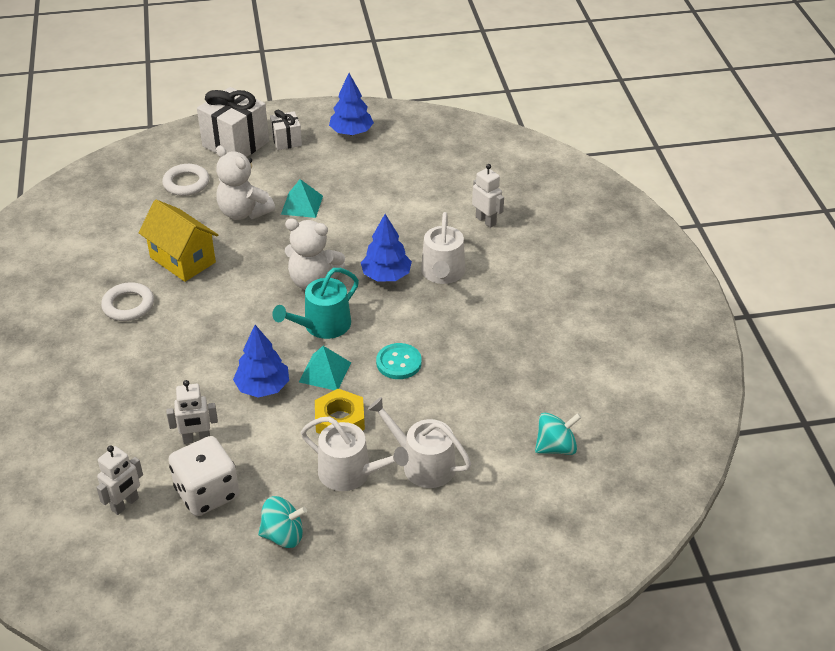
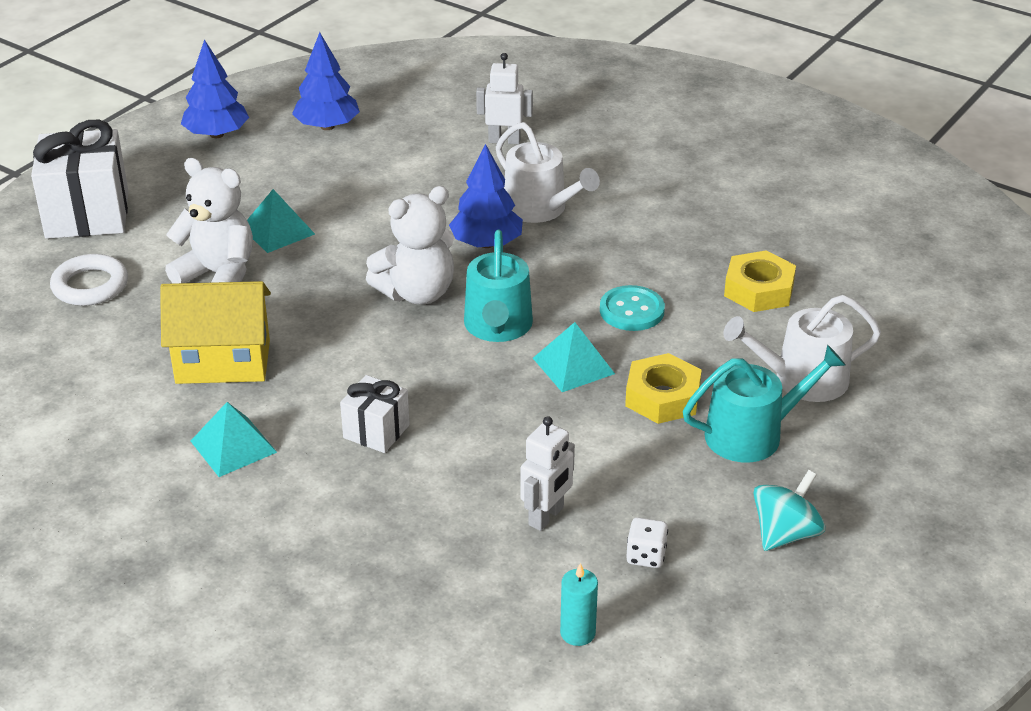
camera: 45 degrees left, 5 degrees down
white robot [96,445,143,515] -> turquoise candle [560,563,598,646]
white ring [101,282,154,321] -> turquoise pyramid [191,402,277,477]
white dice [168,436,239,516] -> white dice [626,517,668,568], size x0.45
white teddy bear [216,145,275,220] -> white teddy bear turned 150 degrees counterclockwise [165,158,253,284]
blue tree [233,325,289,398] -> blue tree moved to [292,32,360,130]
white gift [270,110,302,150] -> white gift moved to [340,375,410,453]
white watering can [301,417,409,491] -> turquoise watering can [683,345,846,462]
turquoise spinning top [535,412,582,455] -> none
none -> yellow nut [724,250,796,312]

